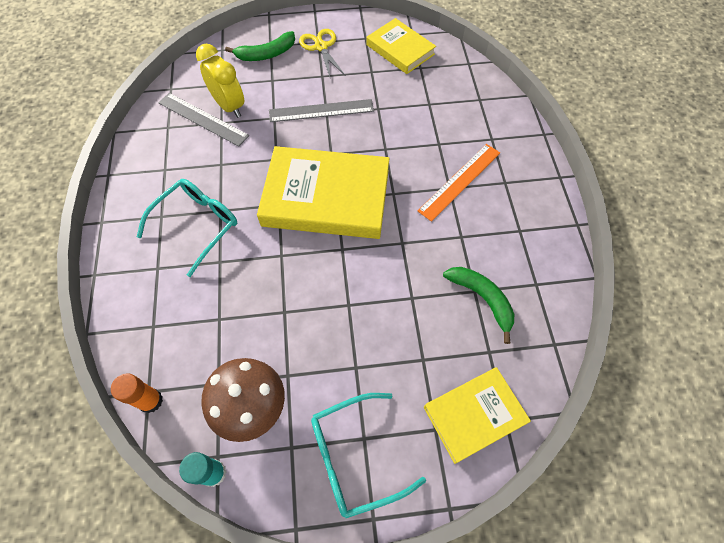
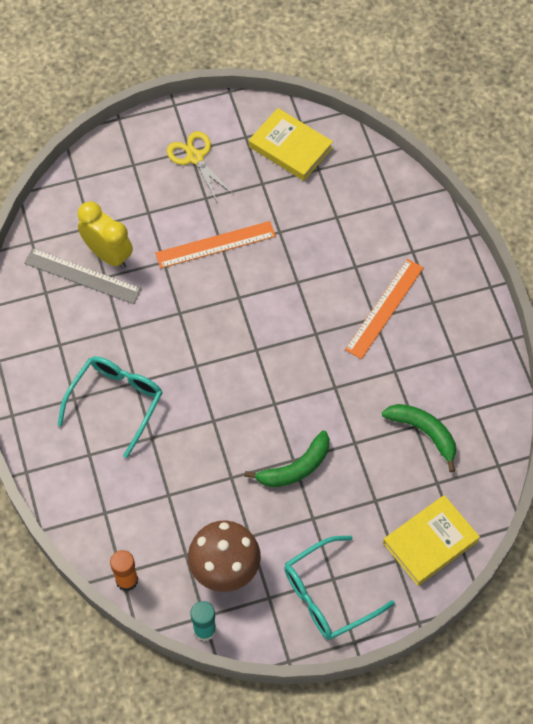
camera: 10 degrees left, 0 degrees up
green banana [225,31,295,61] -> green banana moved to [244,430,329,487]
yellow book [257,146,390,239] -> none
grey ruler [269,99,374,122] -> orange ruler [155,221,276,268]

